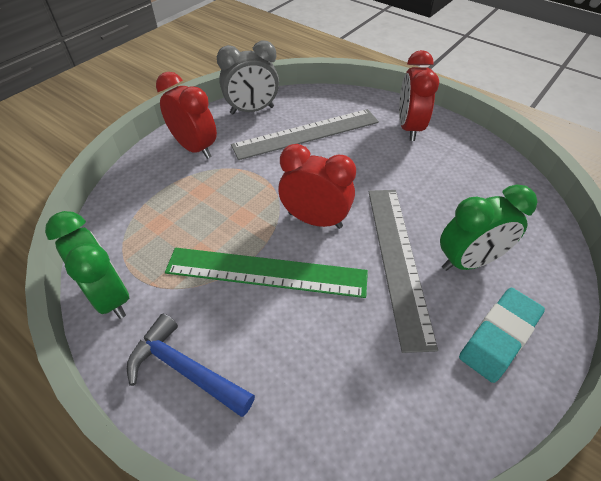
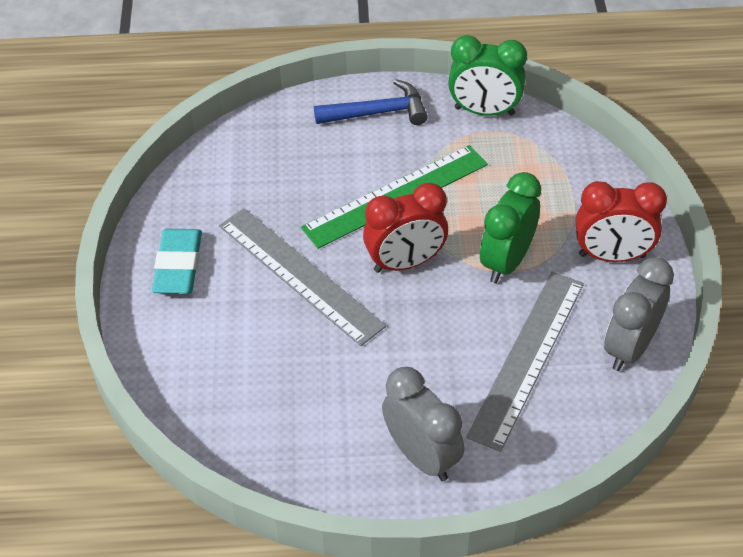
camera: 140 degrees right, 0 degrees up
red clock [399,50,439,141] -> grey clock [382,367,464,481]
green clock [440,185,537,271] -> green clock moved to [480,172,541,283]

